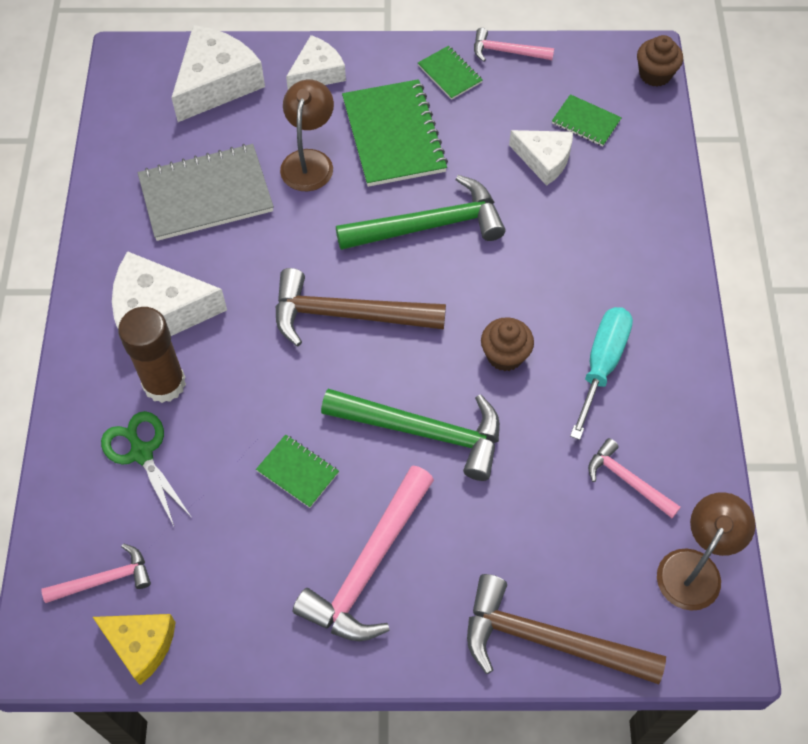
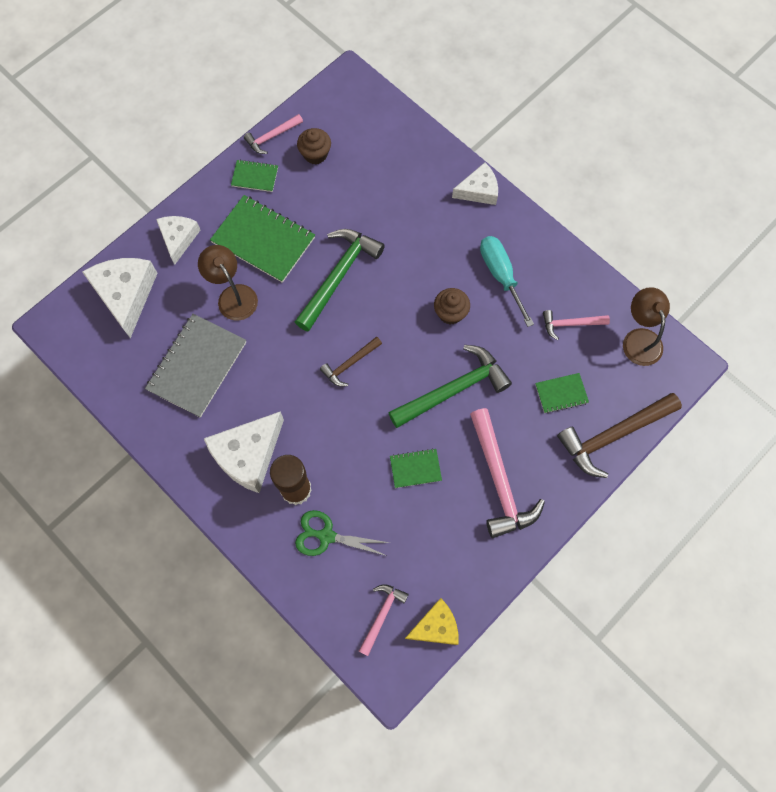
camera: 45 degrees left, 10 degrees up
brown hammer [276,268,446,346] -> brown hammer [320,337,382,387], size x0.54
white cheese [509,130,573,186] -> white cheese moved to [452,163,498,205]
green notebook [552,94,622,146] -> green notebook moved to [535,373,589,413]
brown cupcake [637,35,683,87] -> brown cupcake moved to [297,128,331,165]

